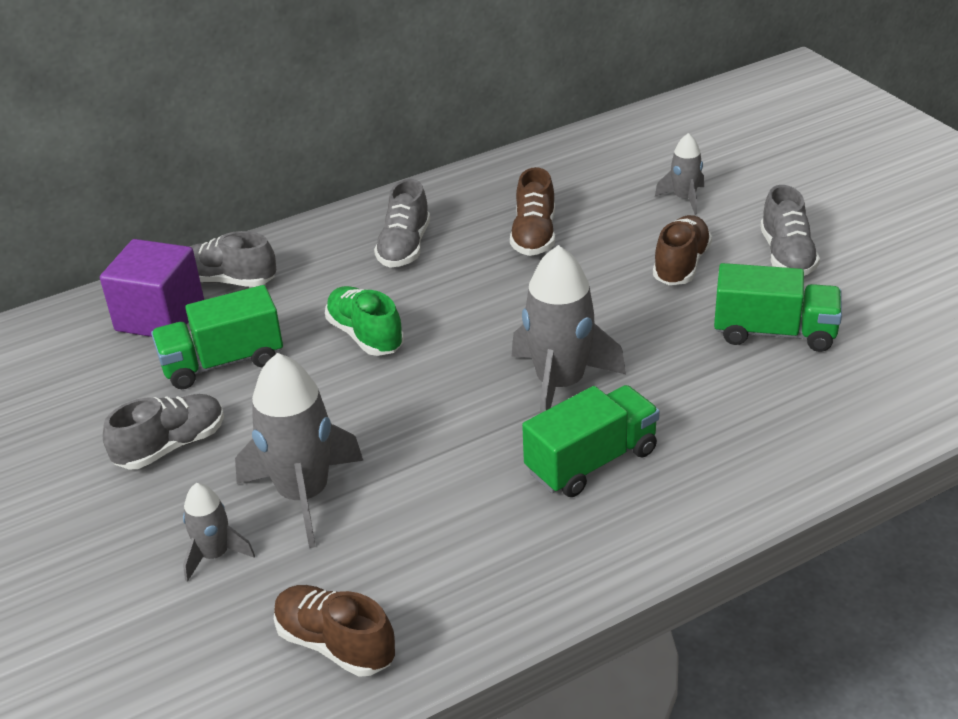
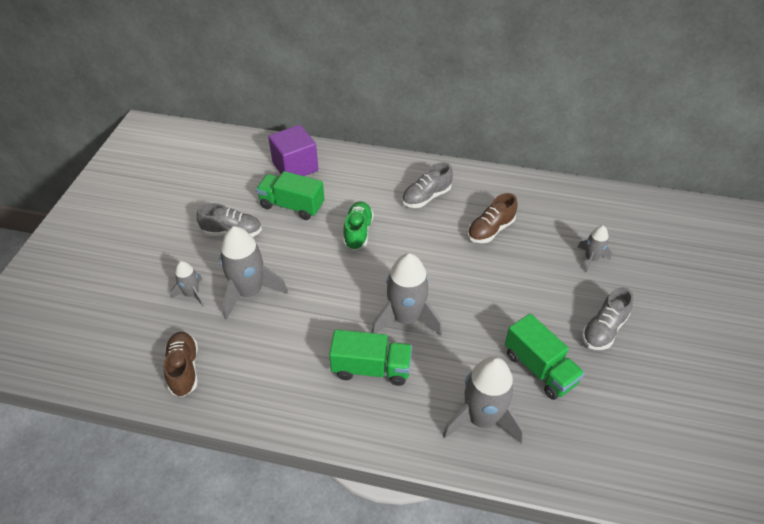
camera: 40 degrees right, 10 degrees up
grey shoe [189,231,276,287] -> none
brown shoe [653,215,712,285] -> none
none -> grey rocket [443,357,524,443]

